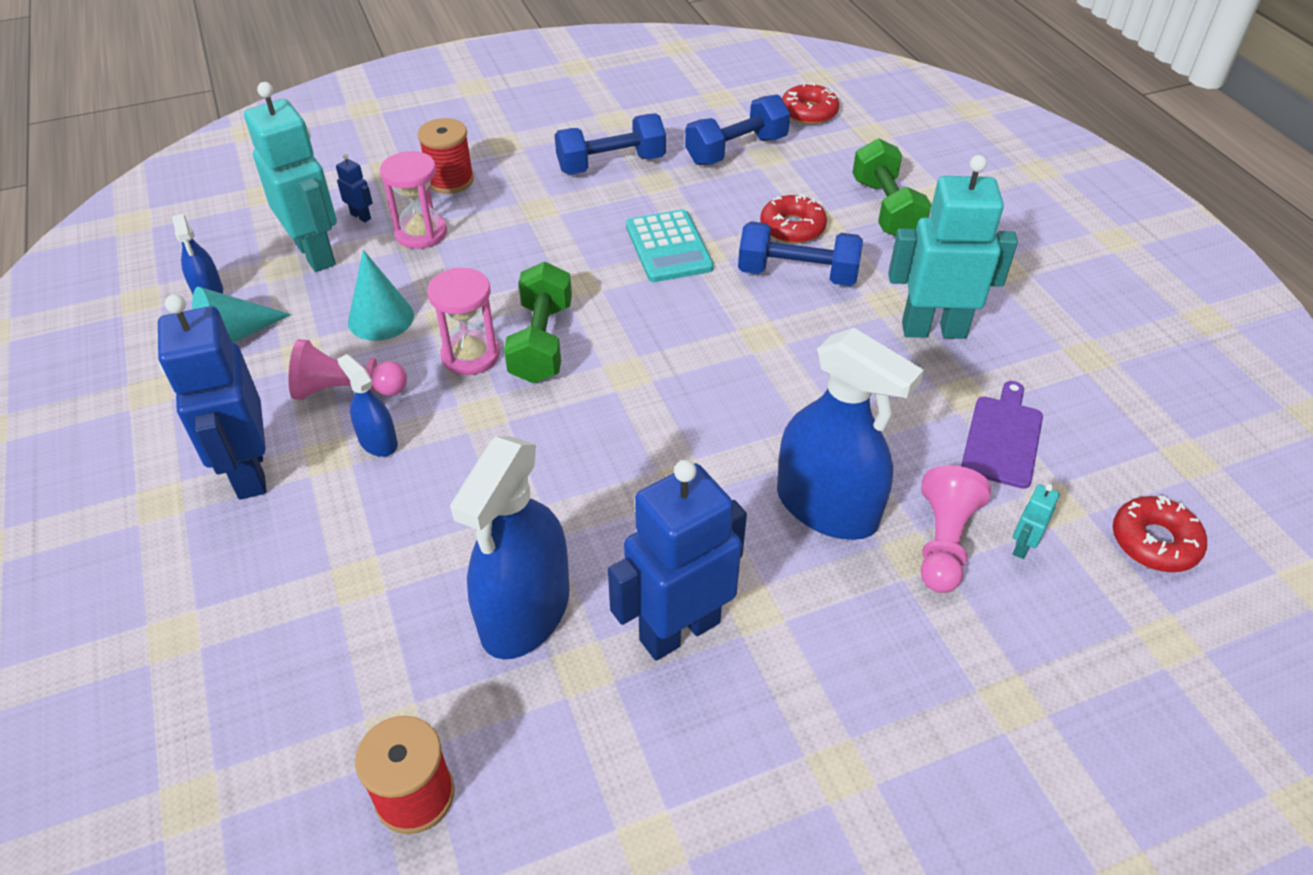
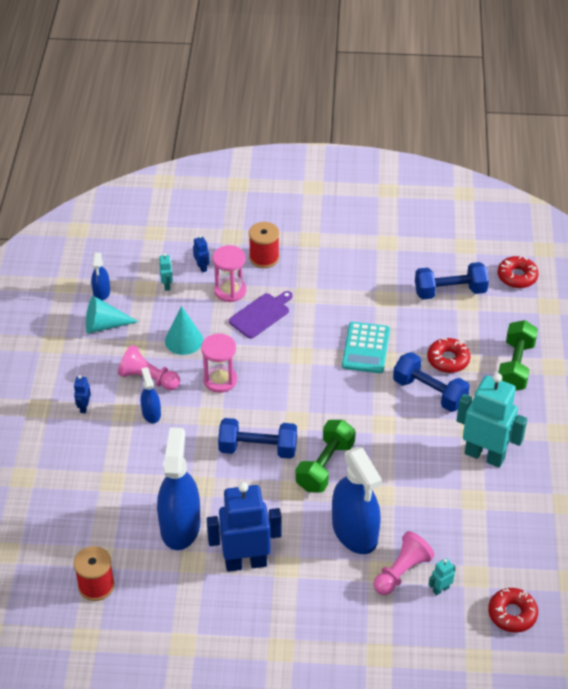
camera: 25 degrees right, 0 degrees up
blue robot [158,294,266,500] -> blue robot [74,375,91,413], size x0.40
turquoise robot [244,82,337,272] -> turquoise robot [159,253,173,291], size x0.40
blue spray bottle [450,436,569,659] -> blue spray bottle turned 135 degrees clockwise [157,427,200,550]
green dumbbell [504,262,572,383] -> green dumbbell moved to [296,420,355,493]
blue dumbbell [555,113,666,174] -> blue dumbbell moved to [218,418,297,459]
purple cutting board [961,381,1043,489] -> purple cutting board moved to [229,291,293,339]

